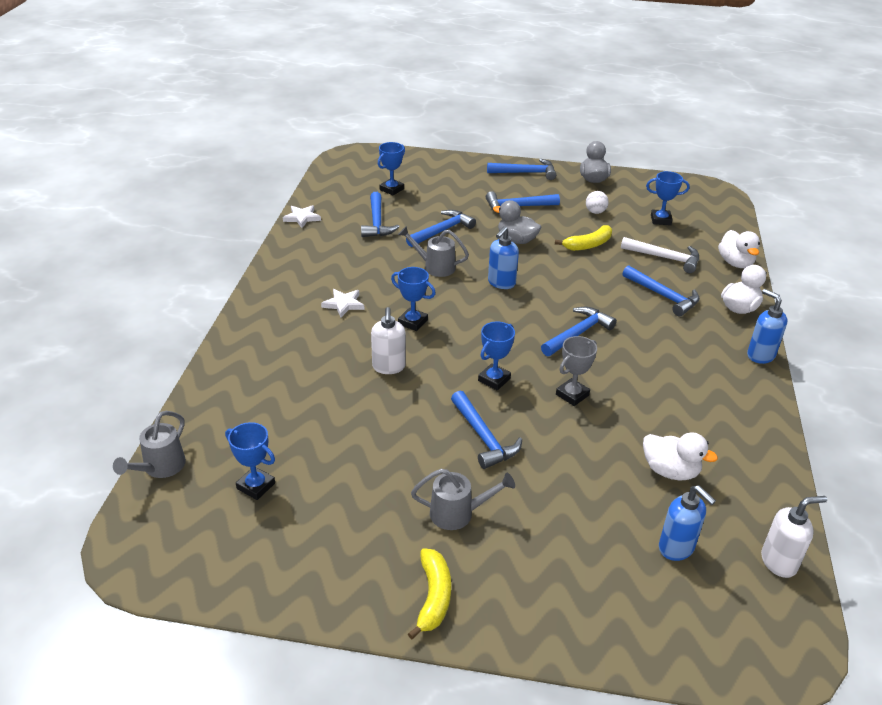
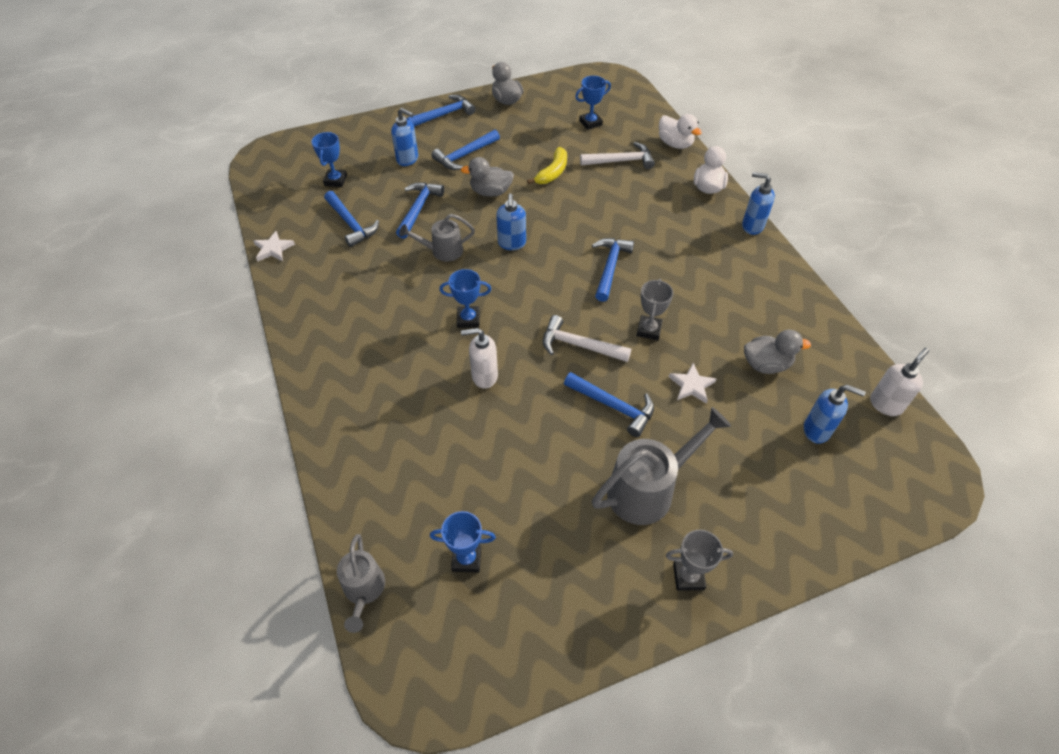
camera: 30 degrees left, 15 degrees up
white star [321,289,365,318] -> white star moved to [669,363,716,404]
white soap dispenser [371,307,406,374] -> white soap dispenser turned 120 degrees clockwise [461,328,498,389]
yellow banana [408,548,451,639] -> grey trophy [666,529,733,591]
grey watering can [411,468,515,530] -> grey watering can [592,407,731,525], size x1.65
blue trophy [478,321,515,390] -> white hammer [543,315,631,362]
white ball [586,191,609,214] -> none
blue hammer [622,265,700,317] -> none
white duck [643,433,718,481] -> grey duck [744,330,811,374]
none -> blue soap dispenser [391,108,418,166]

